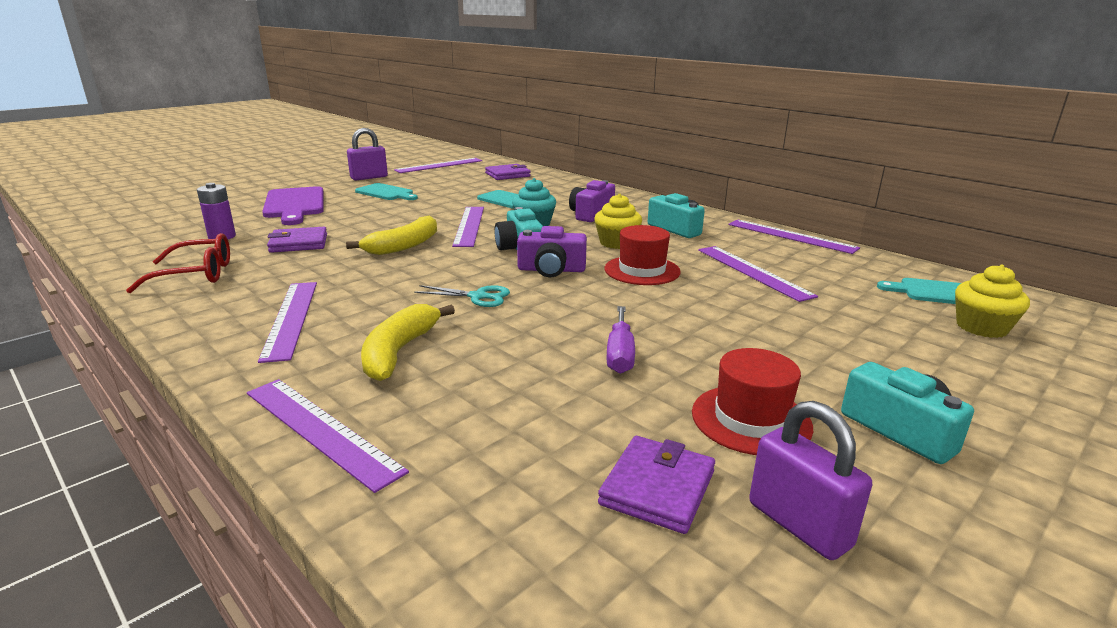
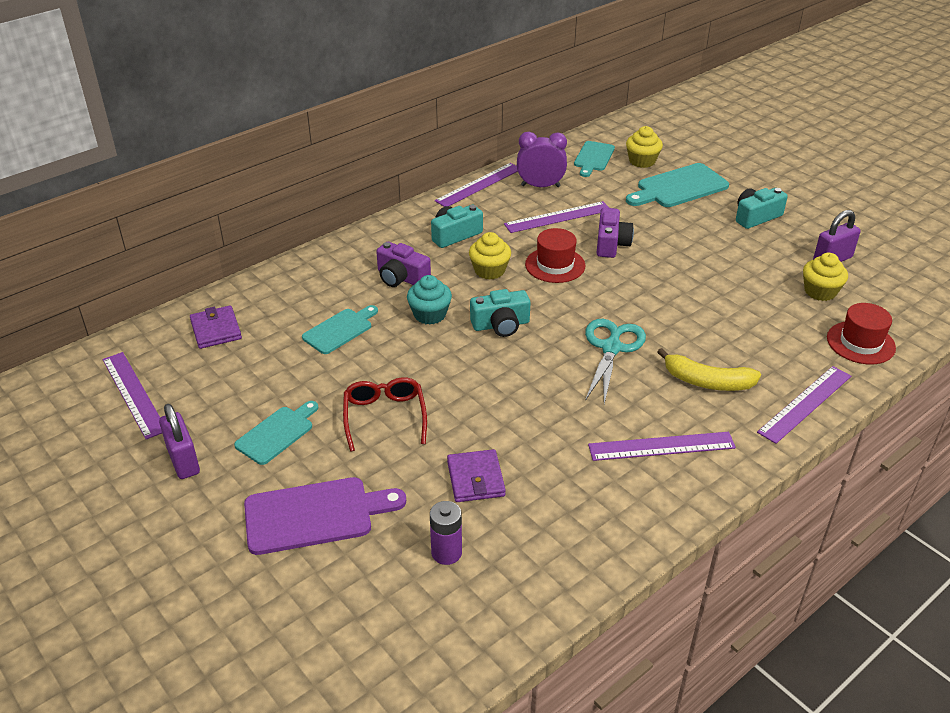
camera: 85 degrees left, 15 degrees up
red glasses [126,233,230,293] -> red glasses moved to [343,377,427,452]
yellow banana [346,216,437,255] -> none
turquoise scissors [414,285,510,307] -> turquoise scissors [585,319,646,404], size x1.66
purple ruler [452,207,484,247] -> none
purple camera [517,226,587,277] -> purple camera moved to [597,208,634,258]
purple wallet [598,436,715,534] -> yellow cupcake [803,253,848,301]
purple screwdriver [607,306,635,374] -> none
red hat [692,348,813,455] -> red hat moved to [827,303,896,364]
none -> purple clock [517,132,567,187]
none -> turquoise cutting board [626,163,729,207]

